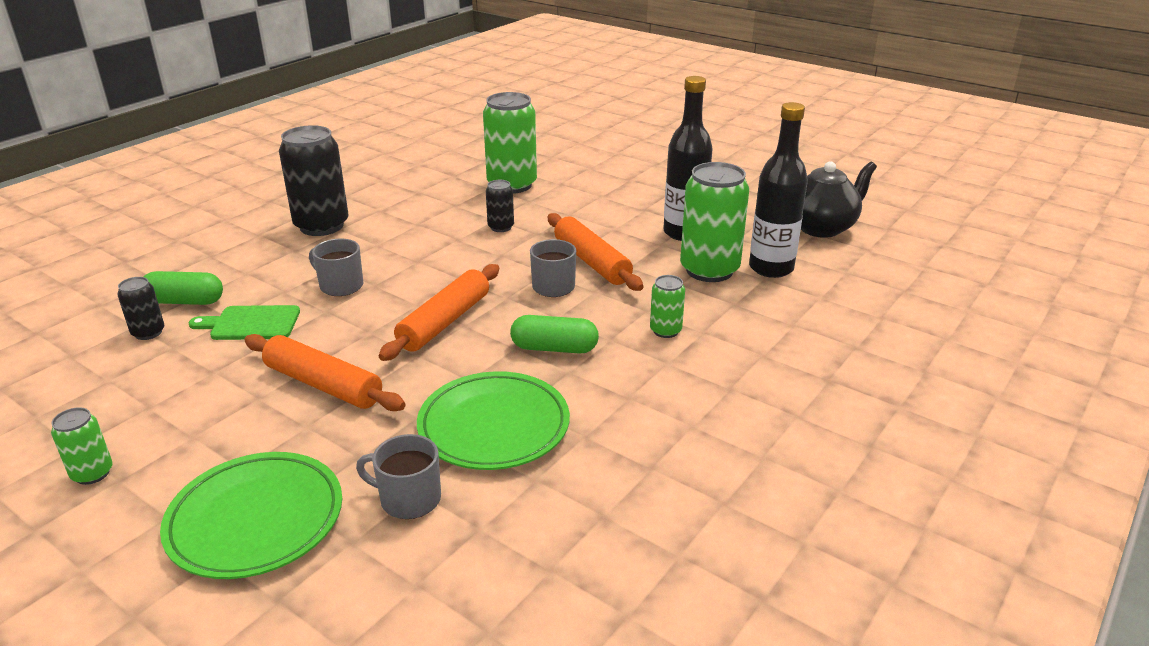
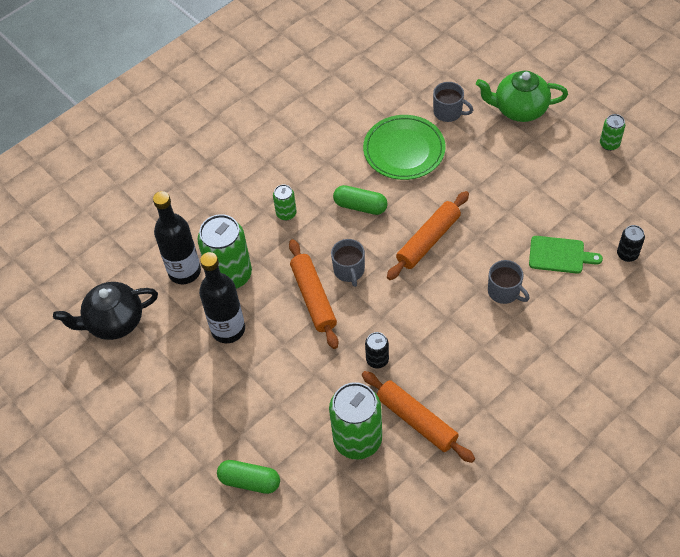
camera: 165 degrees left, 25 degrees up
green capsule [144,271,223,305] -> green capsule moved to [217,460,280,494]
green plate [160,452,342,579] -> green teapot [476,71,568,122]
orange rolling pin [245,334,406,411] -> orange rolling pin moved to [362,371,475,463]
black can [279,125,349,236] -> none

